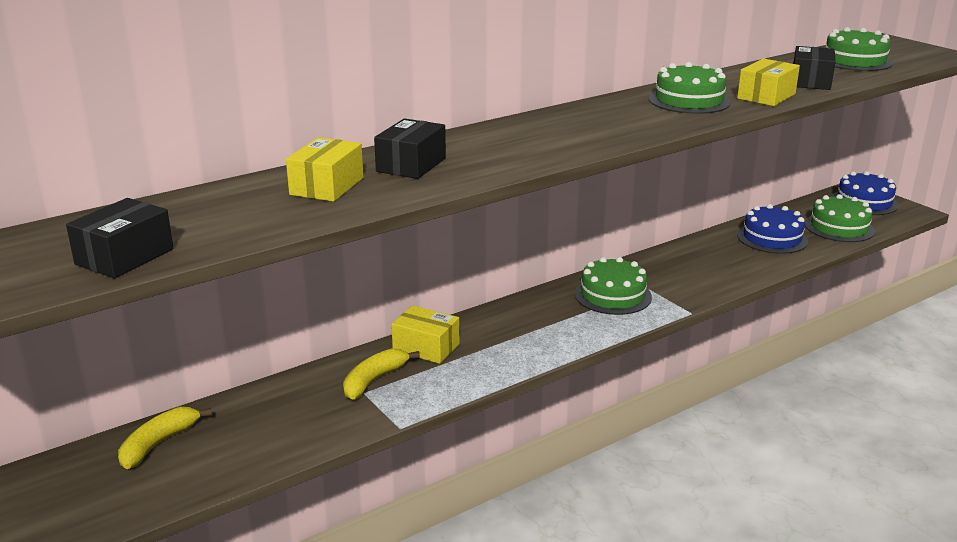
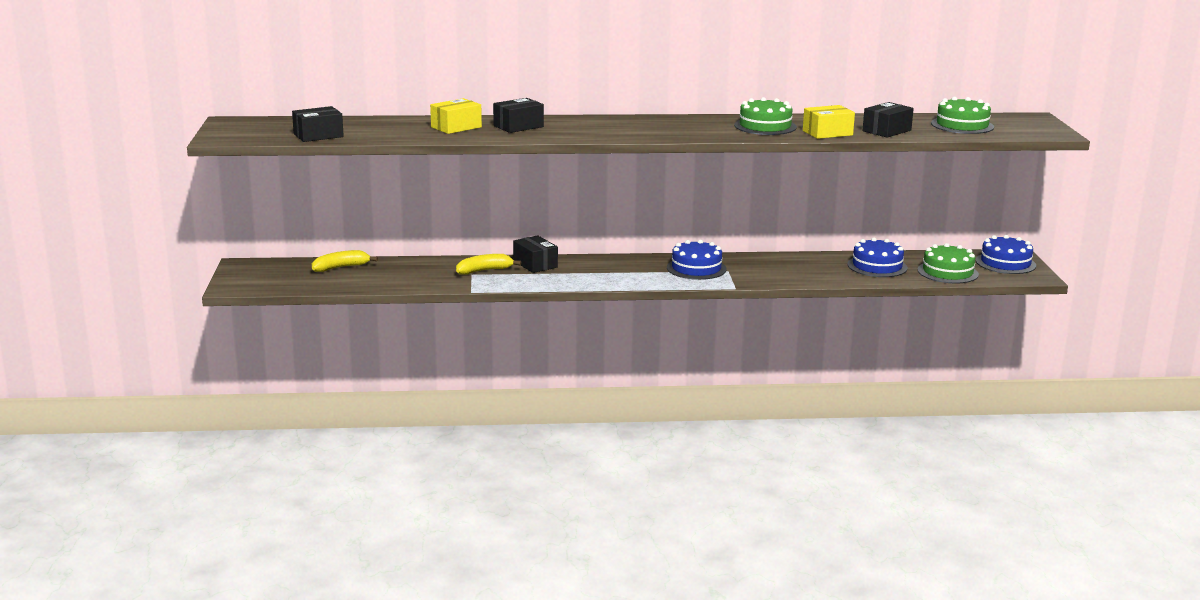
camera: 30 degrees right, 5 degrees down
yellow box [391,305,460,364] -> black box [513,235,558,273]
green cake [575,257,652,315] -> blue cake [667,240,727,280]

